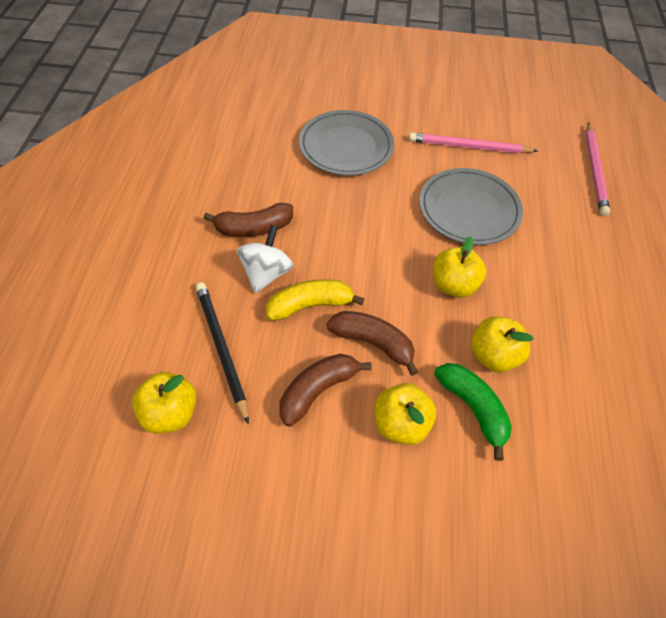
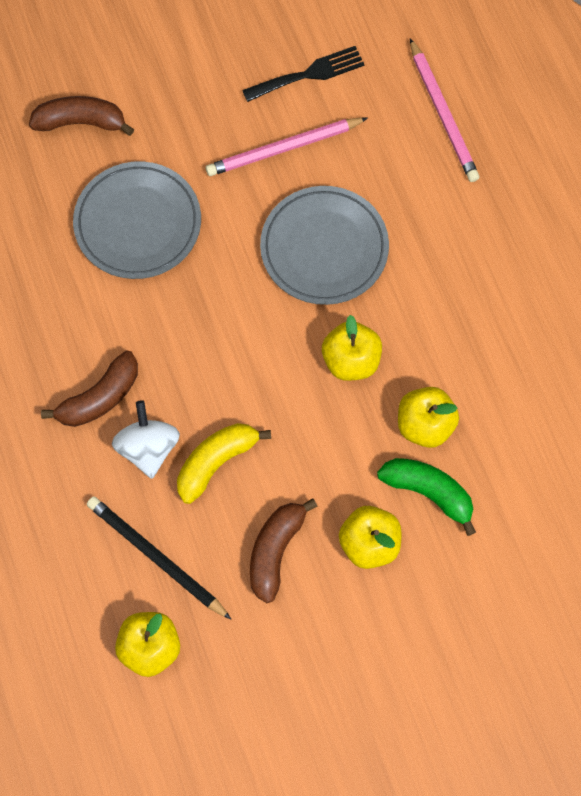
camera: 25 degrees left, 15 degrees up
brown banana [327,311,419,376] -> brown banana moved to [29,96,134,136]
none -> black fork [242,46,365,102]

